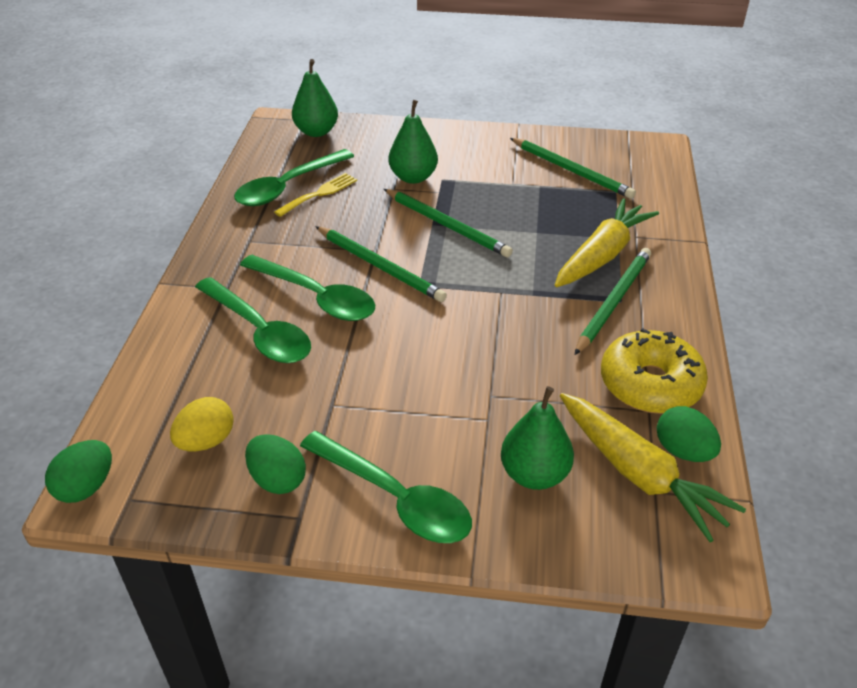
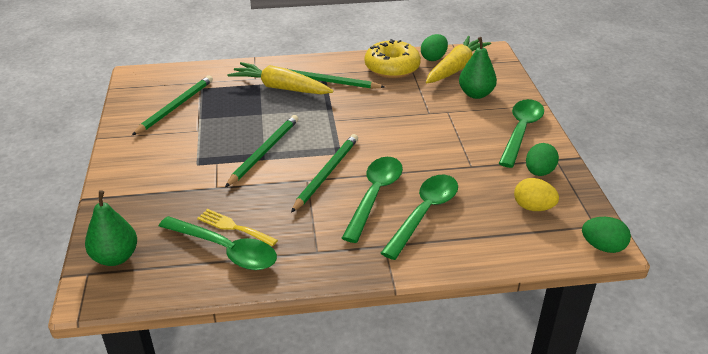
camera: 105 degrees left, 5 degrees down
green pear [388,100,438,184] -> none

